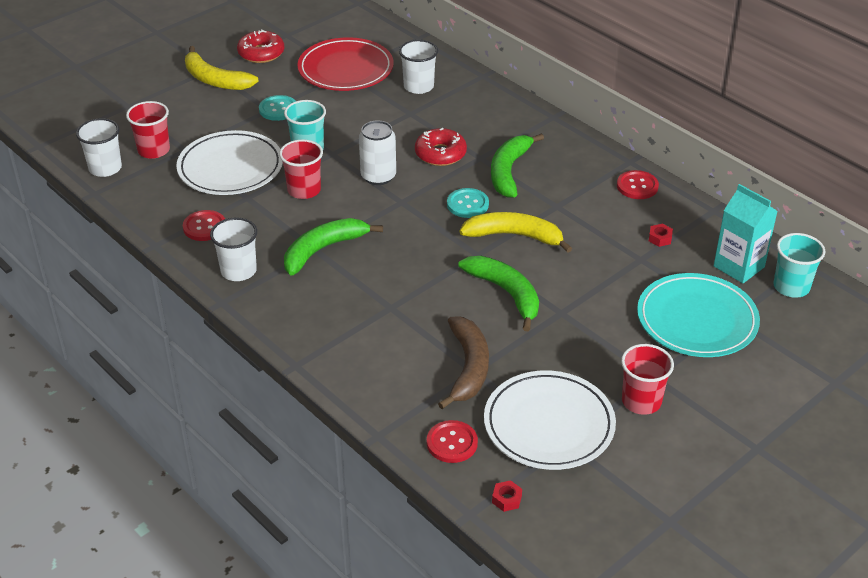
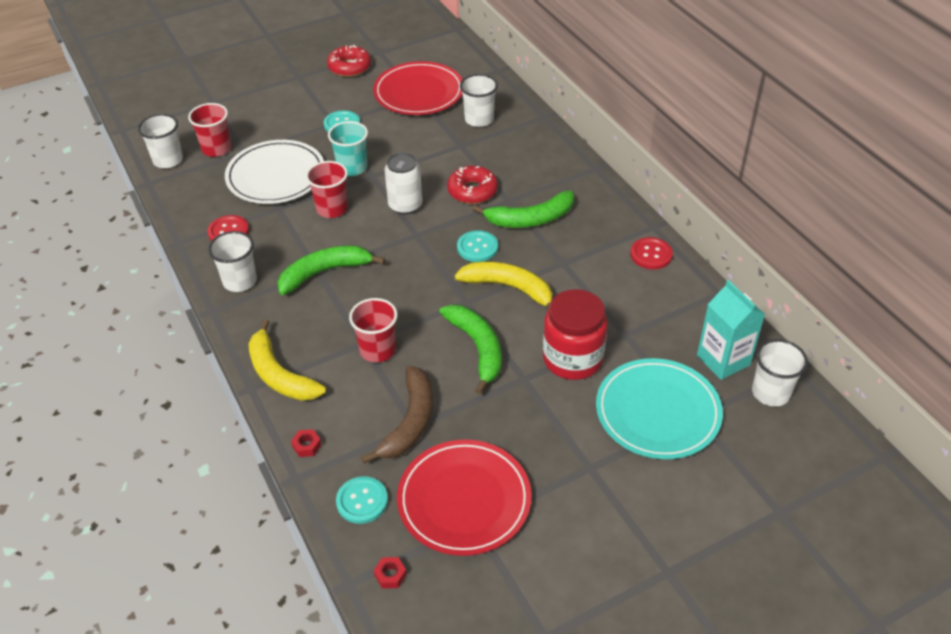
camera: 15 degrees right, 5 degrees up
yellow banana [185,46,259,90] -> yellow banana moved to [248,319,326,401]
red button [427,420,478,463] -> turquoise button [336,476,388,524]
white plate [484,370,616,470] -> red plate [397,440,532,556]
green banana [491,133,544,198] -> green banana turned 135 degrees counterclockwise [472,190,574,228]
red cup [621,344,674,415] -> red cup moved to [349,298,398,362]
red nut [649,224,673,247] -> red nut moved to [291,429,321,457]
turquoise cup [773,233,825,298] -> white cup [752,339,808,407]
none -> red jar [543,289,608,380]

